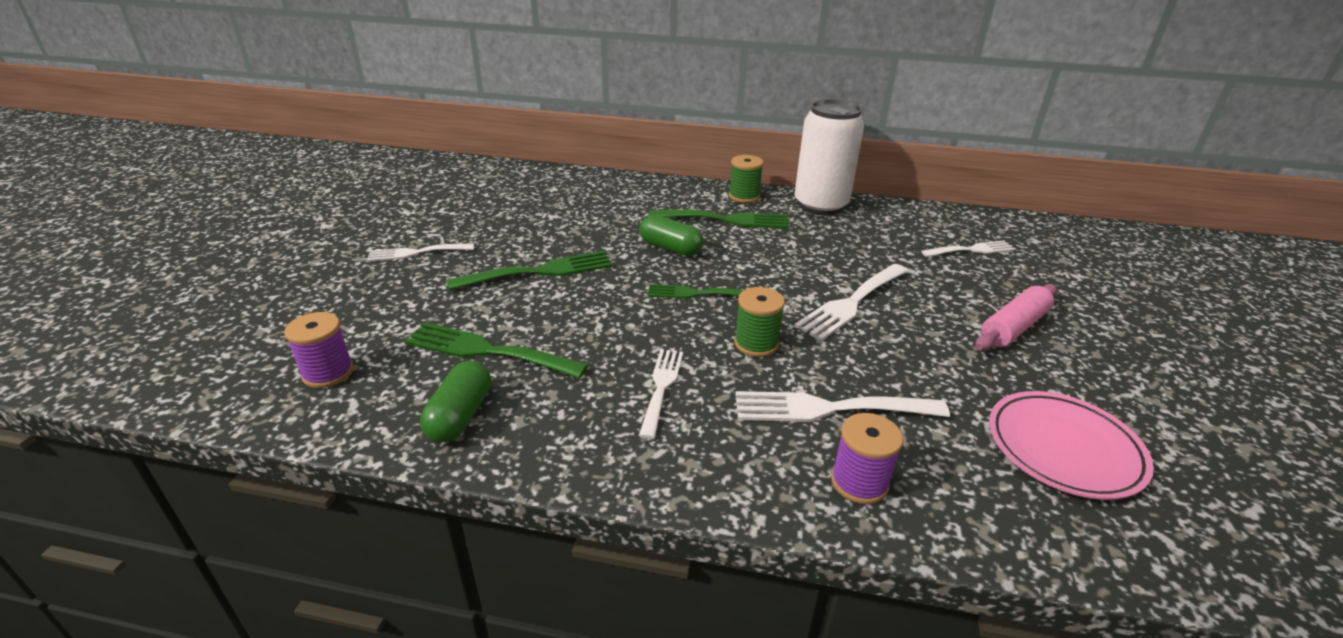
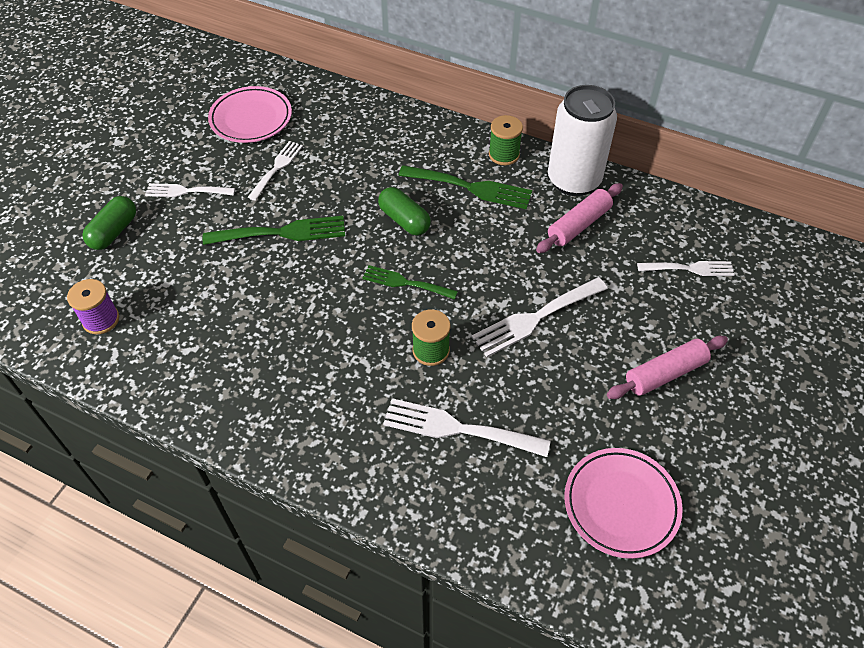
camera: 15 degrees right, 20 degrees up
green fork [404,322,588,378] -> none
green capsule [420,360,491,442] -> green capsule moved to [82,196,136,250]
white fork [639,349,683,439] -> white fork moved to [248,141,303,201]
purple spool [831,413,903,504] -> none
none -> pink plate [208,86,292,143]
none -> pink rolling pin [536,183,623,253]

